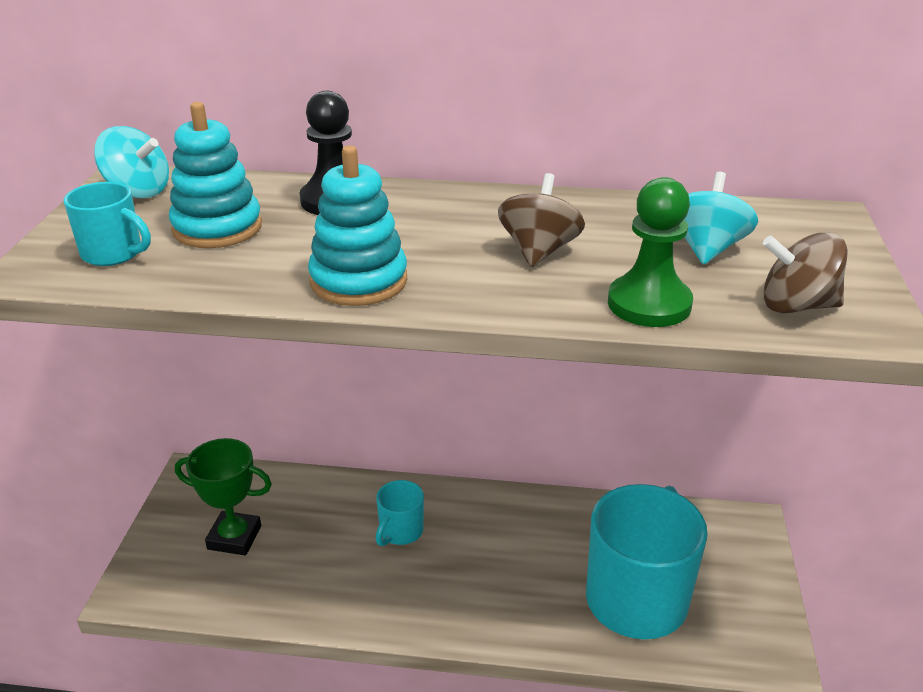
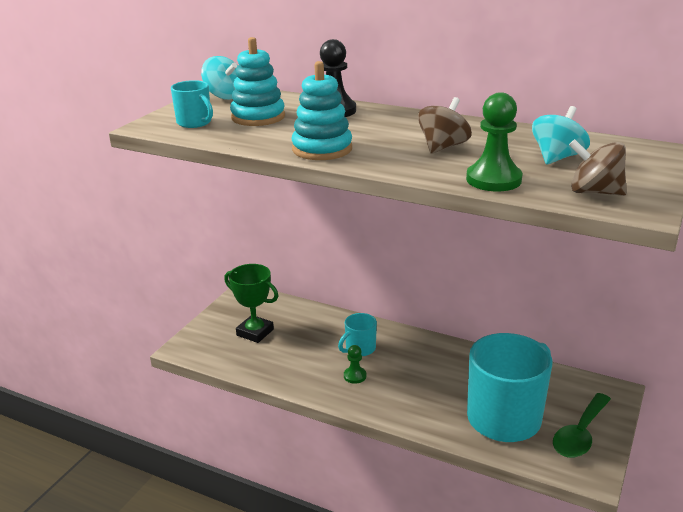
camera: 20 degrees right, 5 degrees down
none -> green pawn [344,345,366,384]
none -> green spoon [553,393,611,458]

